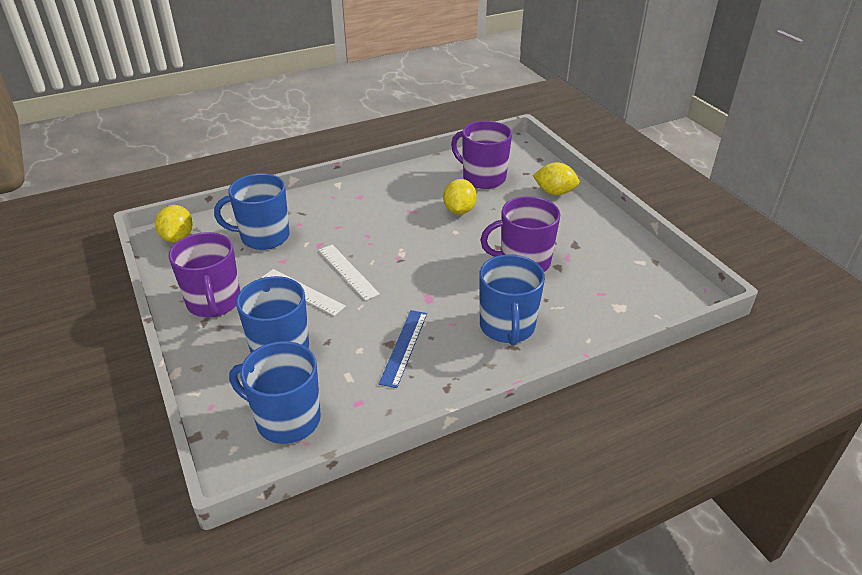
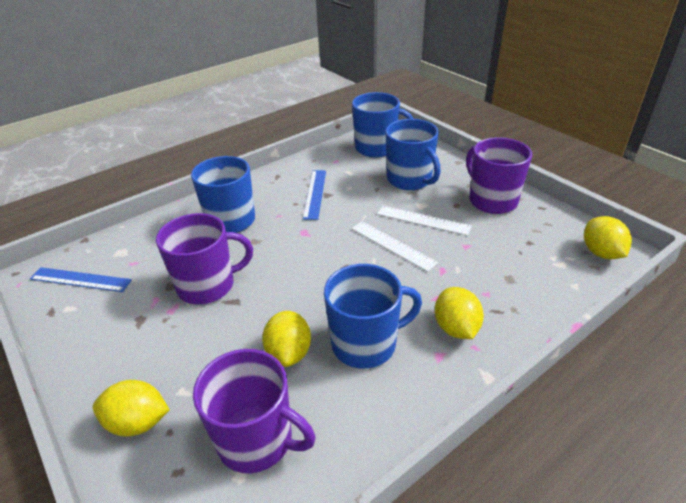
camera: 170 degrees right, 0 degrees up
blue mug [214,174,290,250] -> blue mug moved to [324,264,422,369]
none -> blue ruler [30,267,132,292]
none -> yellow lemon [435,287,484,339]

